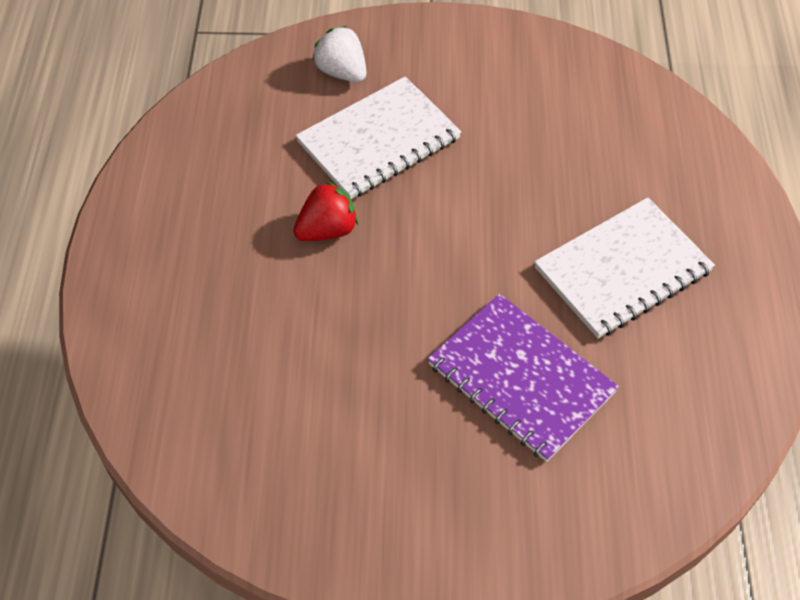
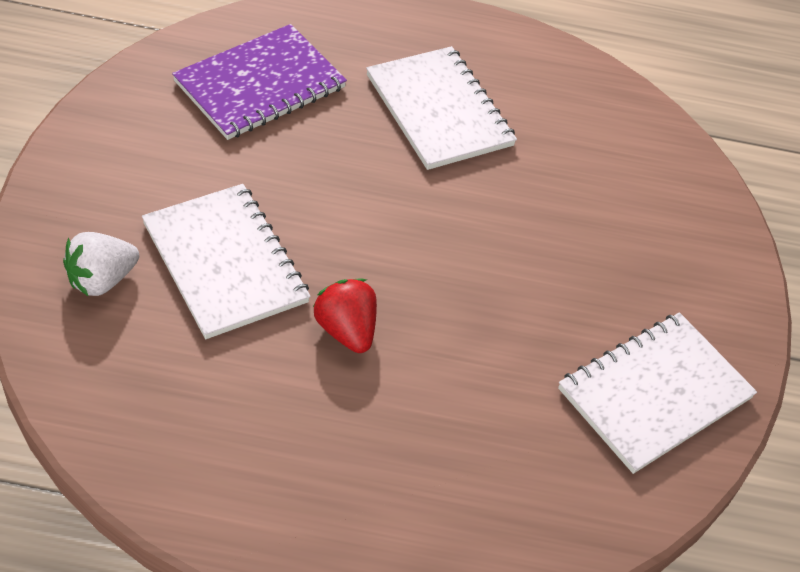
camera: 90 degrees left, 5 degrees down
purple notebook [428,294,619,462] -> purple notebook moved to [172,24,347,140]
none -> white notebook [558,312,757,474]

